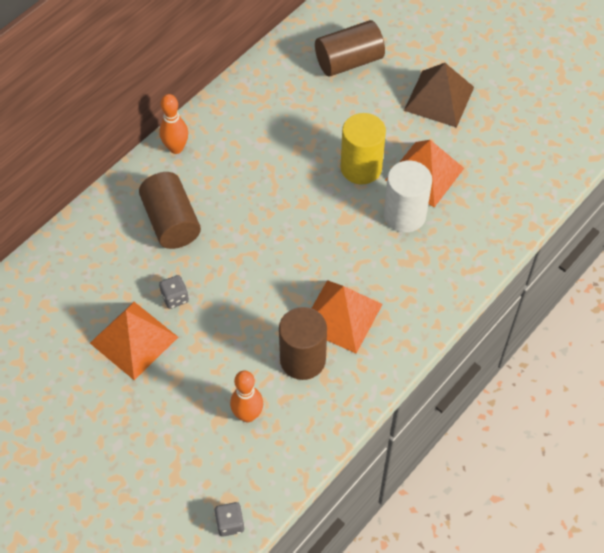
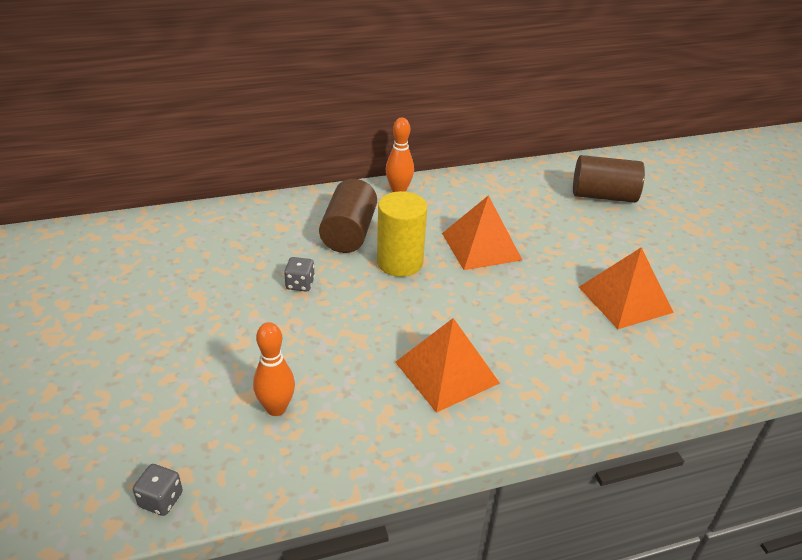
camera: 30 degrees right, 20 degrees down
orange pyramid [90,302,178,380] -> orange pyramid moved to [442,195,522,270]
brown cylinder [279,307,327,380] -> none
yellow cylinder [340,113,386,185] -> yellow cylinder moved to [377,191,427,277]
white cylinder [384,161,432,233] -> none
brown pyramid [404,63,474,128] -> none

